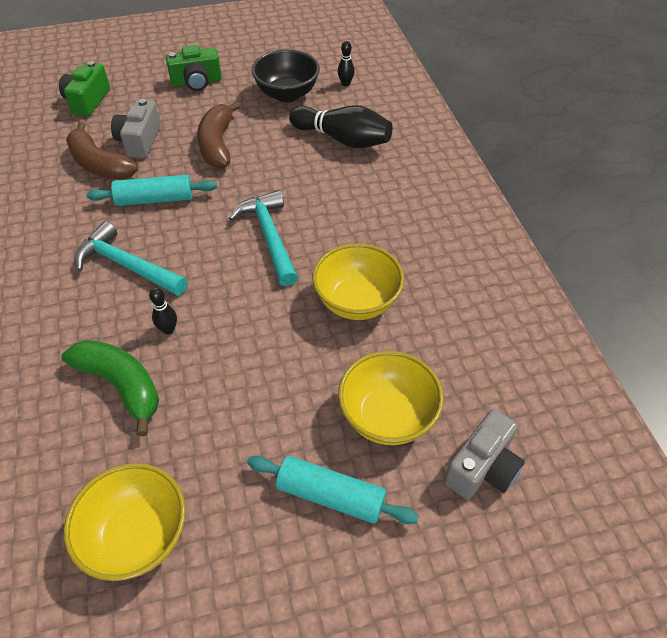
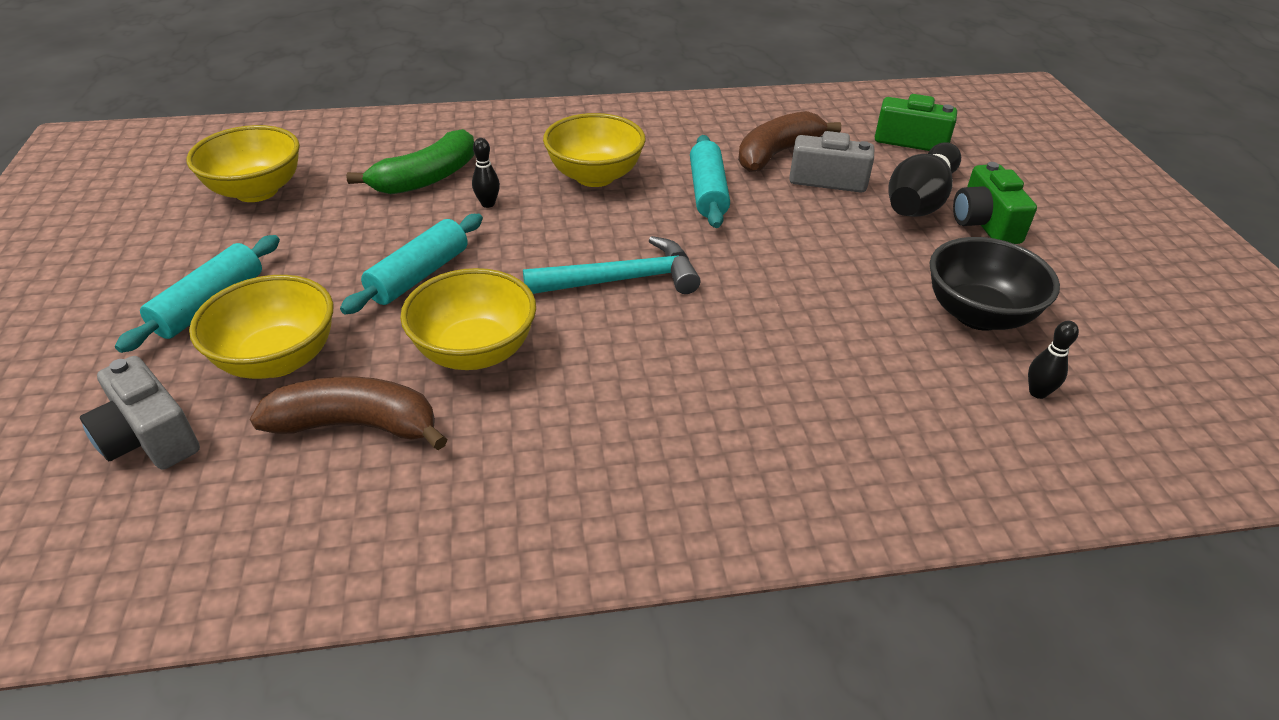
camera: 95 degrees right, 10 degrees down
turquoise hammer [74,221,187,296] -> yellow bowl [543,113,646,187]
brown banana [197,101,240,168] -> brown banana moved to [250,377,448,450]
black bowling pin [289,105,393,148] -> black bowling pin moved to [888,142,961,217]
none -> turquoise rolling pin [340,214,483,314]

